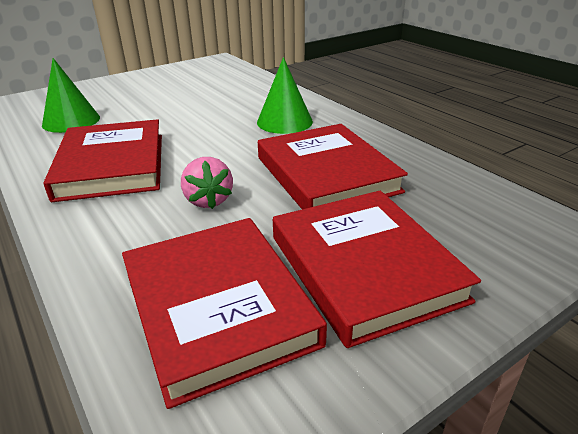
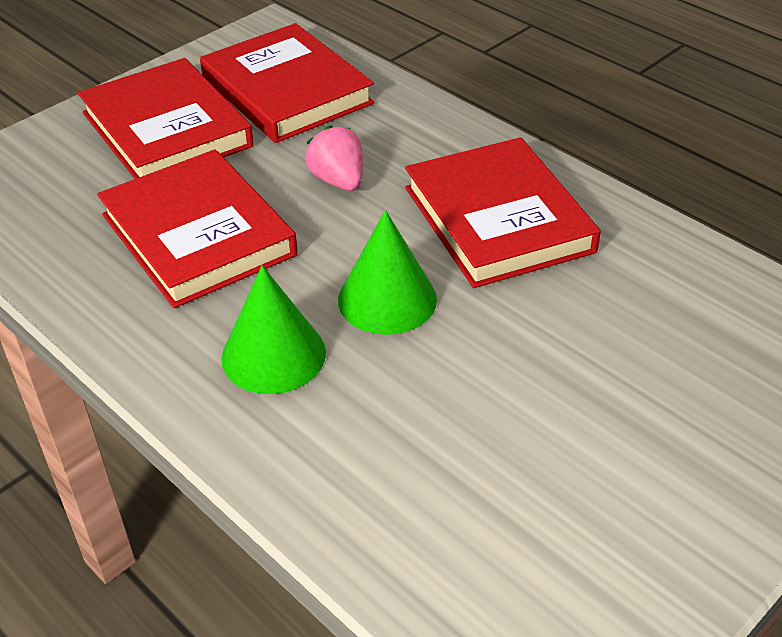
camera: 170 degrees right, 10 degrees up
green cone [42,58,100,133] -> green cone moved to [338,210,437,335]

